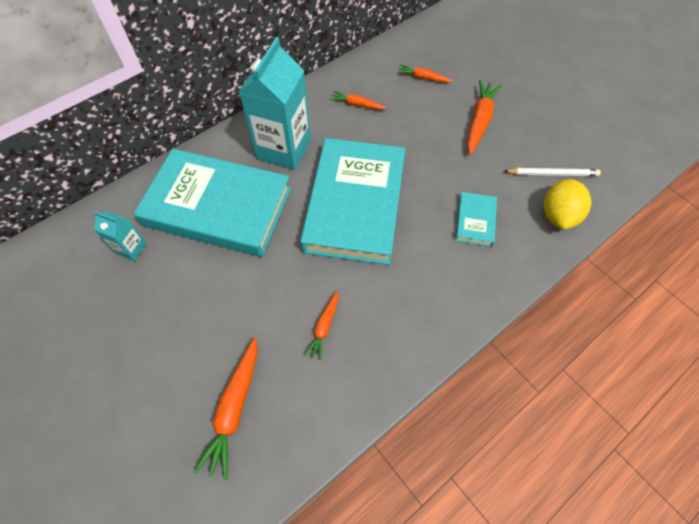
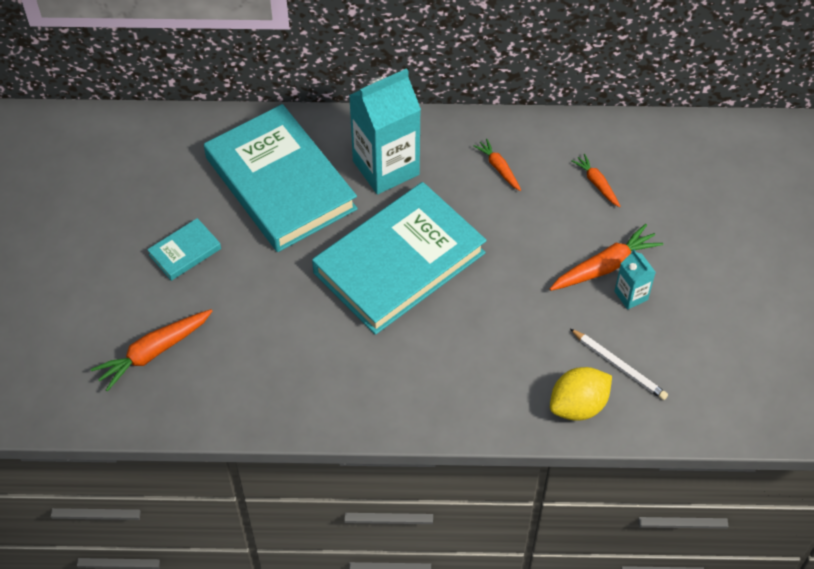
camera: 40 degrees right, 5 degrees down
turquoise carton [94,211,147,261] -> turquoise carton moved to [614,249,656,310]
orange carrot [304,290,338,360] -> none
turquoise book [456,192,497,247] -> turquoise book moved to [147,218,221,281]

